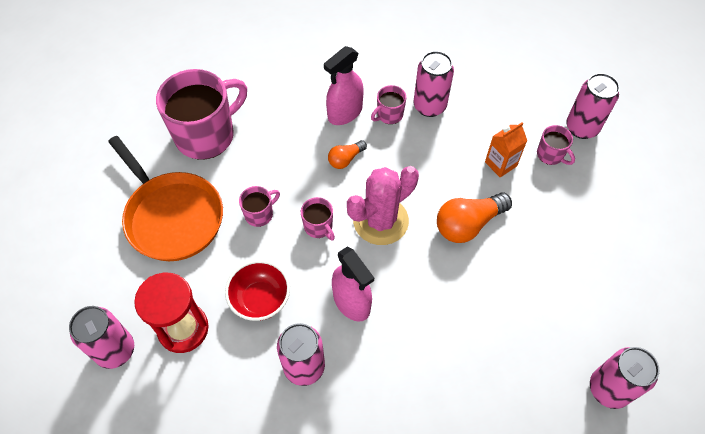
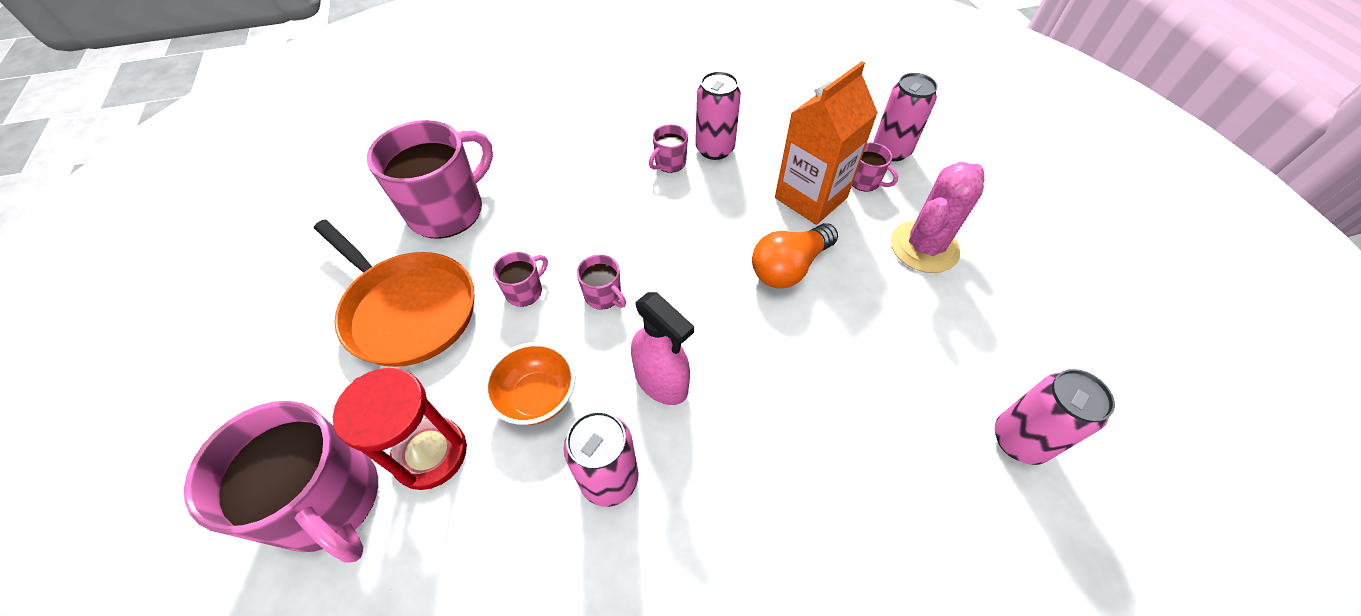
camera: 10 degrees left, 5 degrees down
pink can [69,306,134,369] -> pink mug [184,401,378,563]
red bowl [225,260,290,321] -> orange bowl [484,342,576,425]
pink spray bottle [324,46,363,125] -> none
orange light bulb [328,140,367,169] -> none
pink cactus [347,166,419,245] -> pink cactus moved to [891,161,985,273]
orange carton [485,122,527,177] -> orange carton [775,61,878,225], size x1.90

